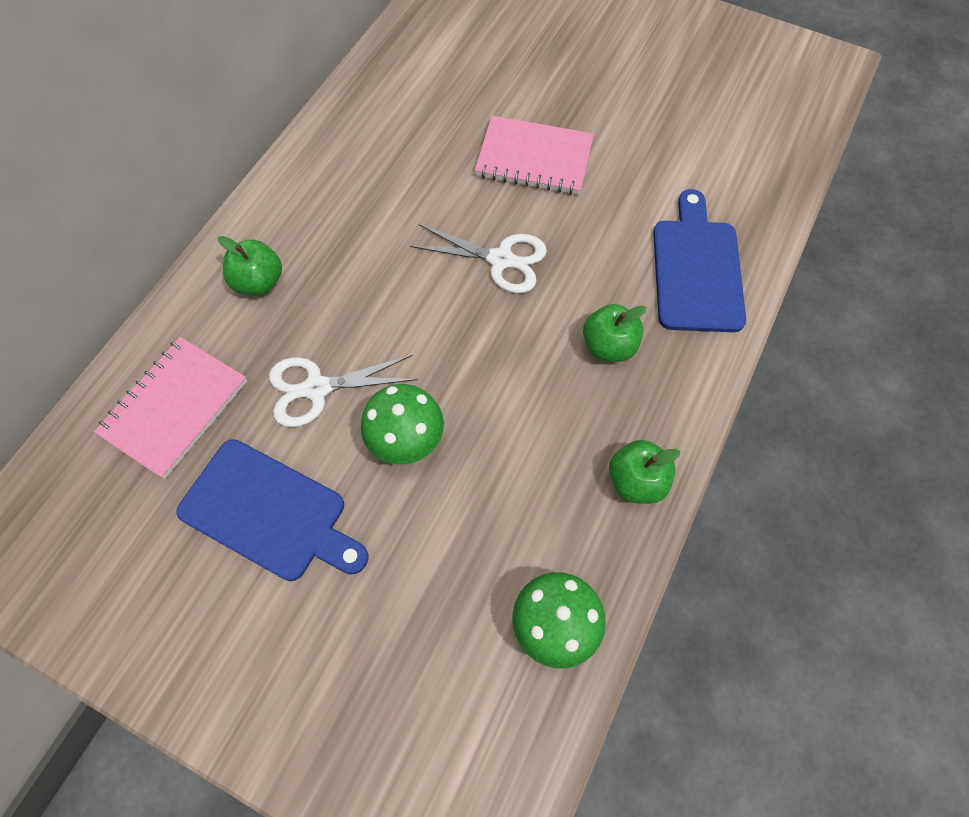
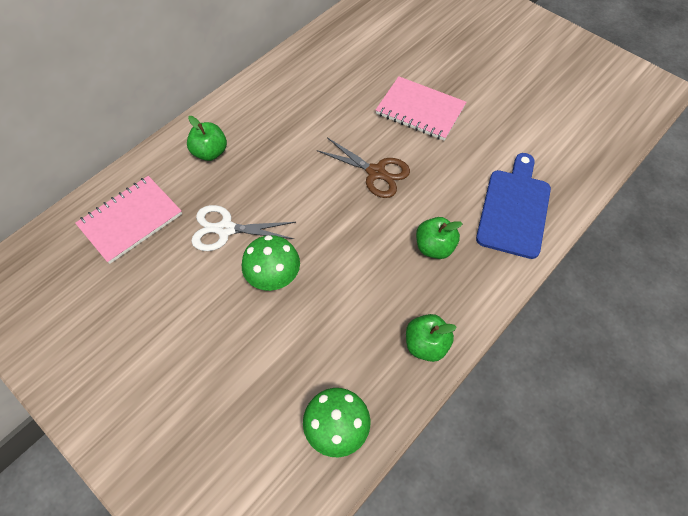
camera: 15 degrees right, 5 degrees down
blue cutting board [176,439,369,581] -> none
white scissors [410,224,547,293] -> brown scissors [317,137,410,198]

